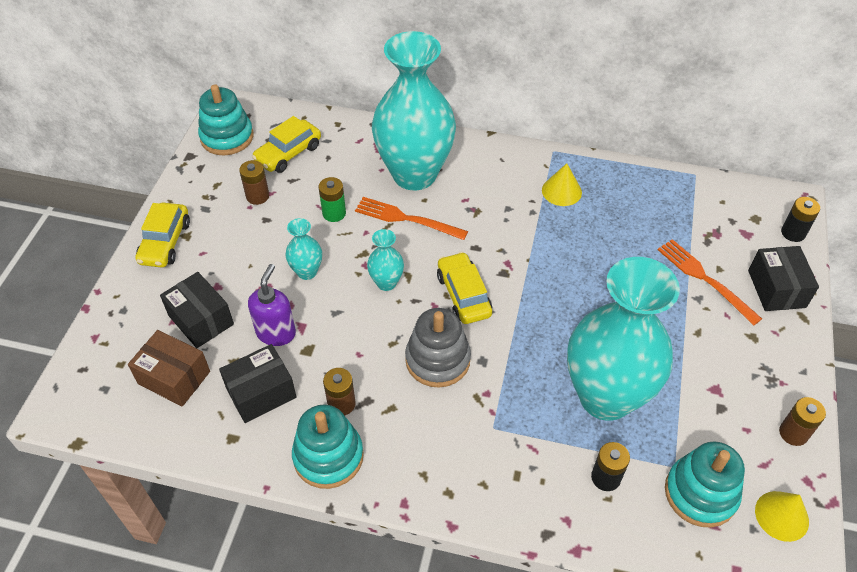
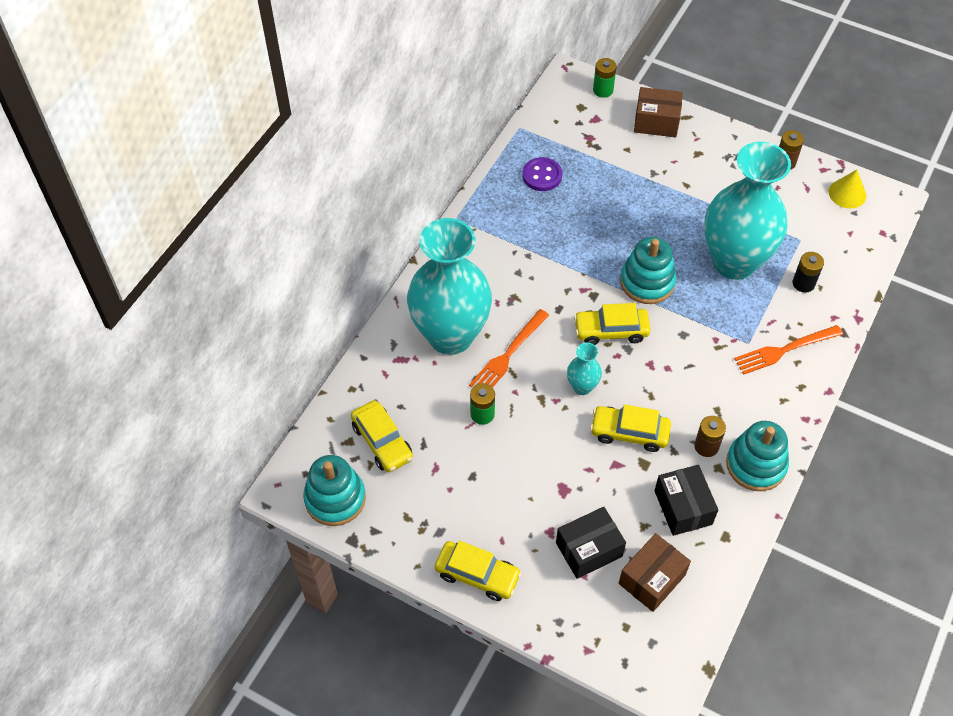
camera: 75 degrees left, 5 degrees up
brown battery [239,160,269,205] -> none
purple soap dispenser [248,264,296,346] -> none
turquoise vase [285,218,322,280] -> none
grey stacking toy [405,308,471,388] -> none
yellow cone [542,163,582,206] -> none
orange fork [658,239,762,325] -> orange fork moved to [734,325,843,375]
turquoise stacking toy [665,441,745,528] -> turquoise stacking toy moved to [620,237,676,304]
black box [748,246,819,311] -> brown box [634,87,683,137]
black battery [781,197,820,242] -> green battery [593,58,617,98]
none -> purple button [522,157,562,191]
none -> yellow car [590,405,671,452]

